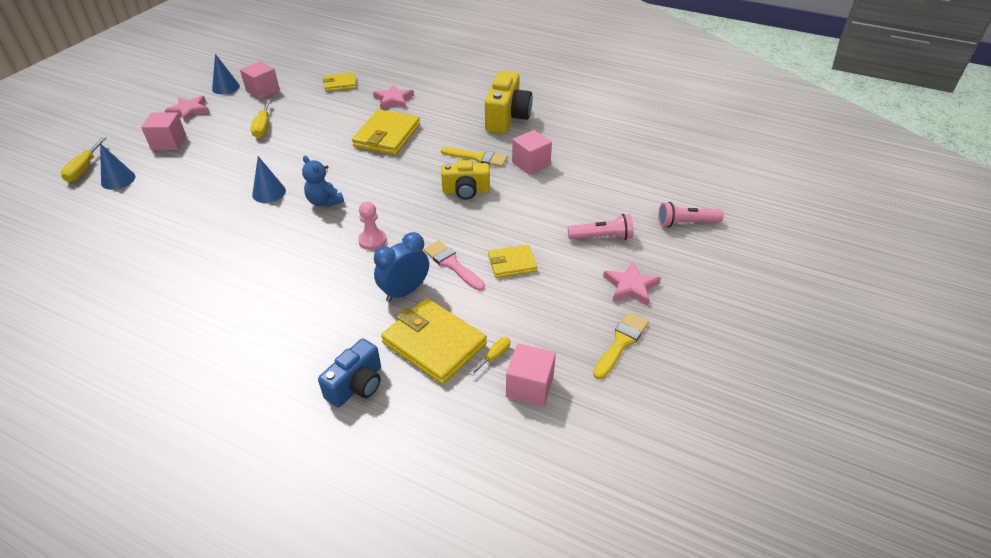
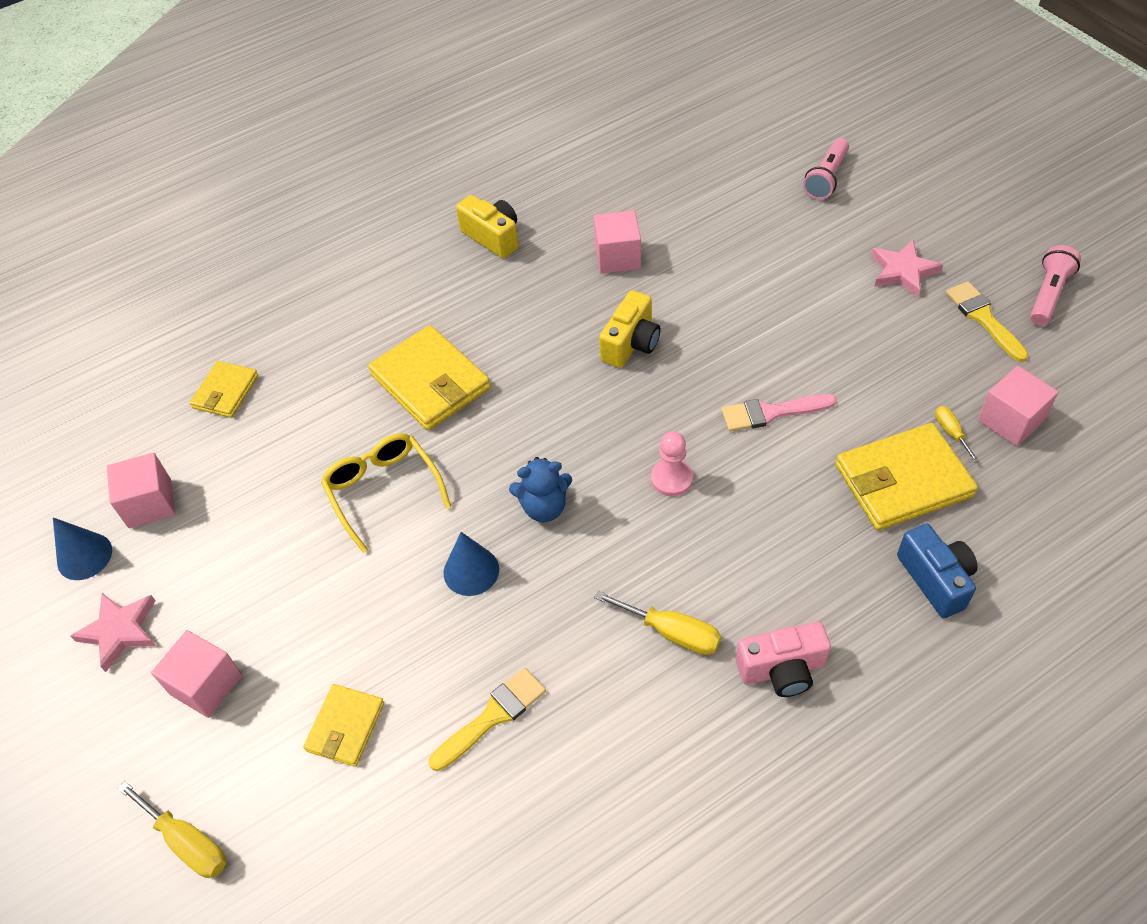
camera: 55 degrees left, 10 degrees up
blue cone [100,143,136,190] -> none
yellow screwdriver [251,99,271,138] -> yellow screwdriver moved to [594,591,721,655]
pink star [373,84,414,109] -> none
blue clock [374,232,429,302] -> none
yellow brush [441,147,508,167] -> yellow brush moved to [429,668,546,771]
yellow camera [485,71,532,134] -> yellow camera [456,195,518,259], size x0.65
yellow wallet [488,245,537,278] -> yellow wallet moved to [303,684,384,767]
pink flashlight [568,214,633,240] -> pink flashlight moved to [1030,245,1081,326]
none -> yellow glasses [321,433,451,553]
none -> pink camera [736,622,831,697]

